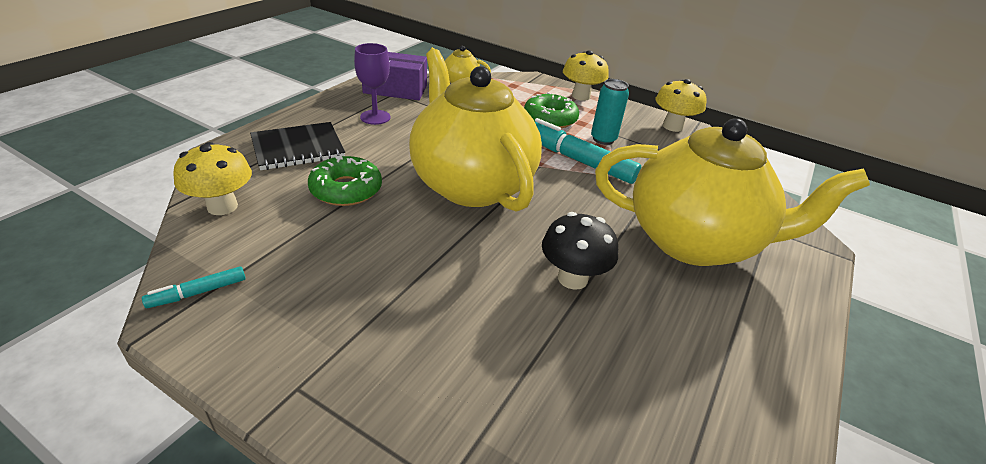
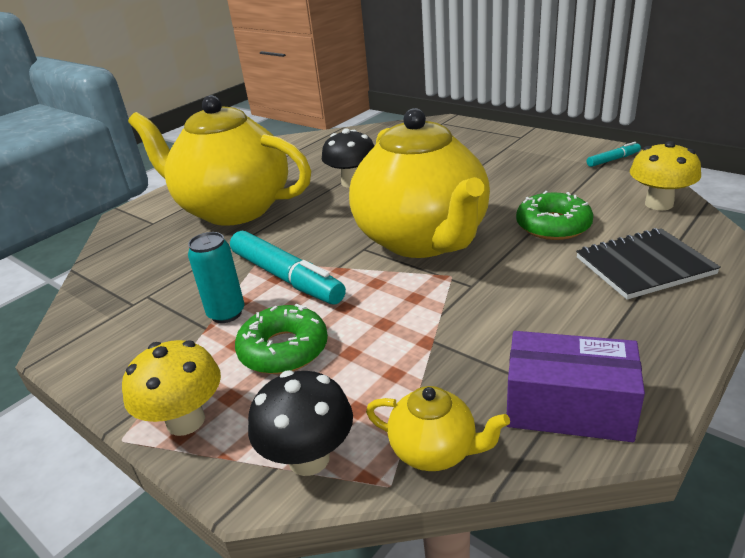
camera: 165 degrees left, 5 degrees down
purple goblet [354,43,391,125] -> none
yellow mushroom [655,79,707,132] -> none
none -> black mushroom [248,370,353,476]

